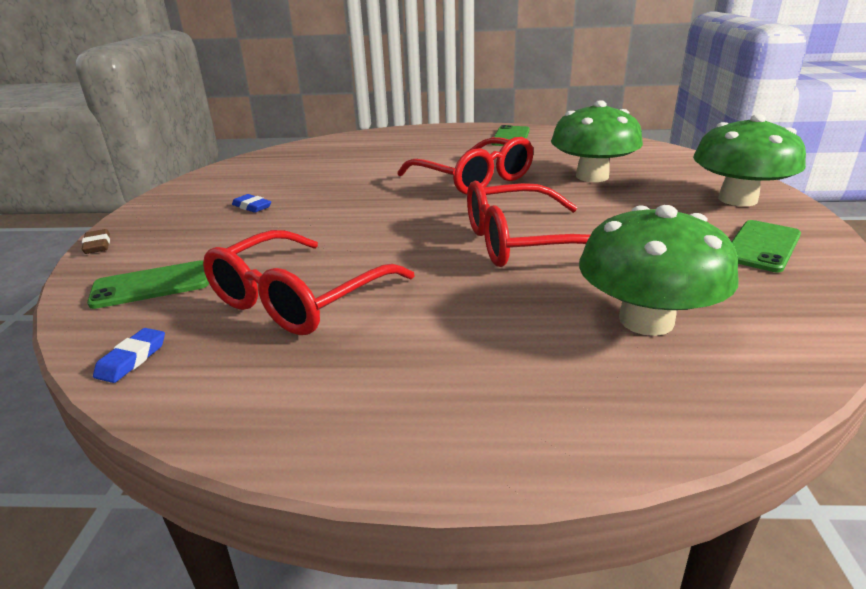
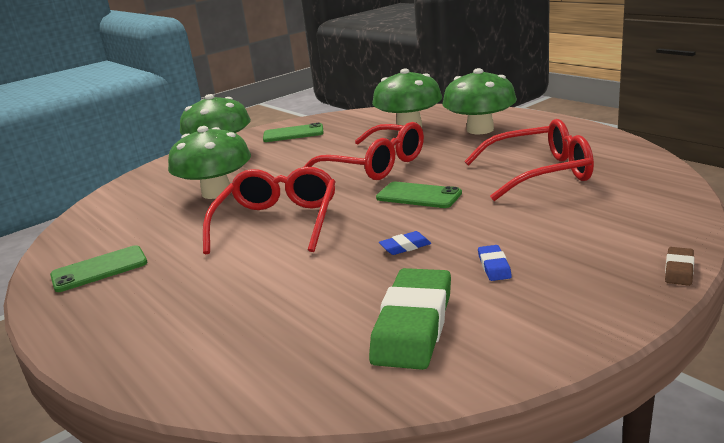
camera: 130 degrees left, 5 degrees down
green phone [87,260,209,309] -> green phone moved to [376,182,462,208]
blue eraser [93,328,165,383] -> blue eraser moved to [379,231,431,255]
none -> green eraser [369,268,451,370]
none -> green mushroom [442,68,517,134]

